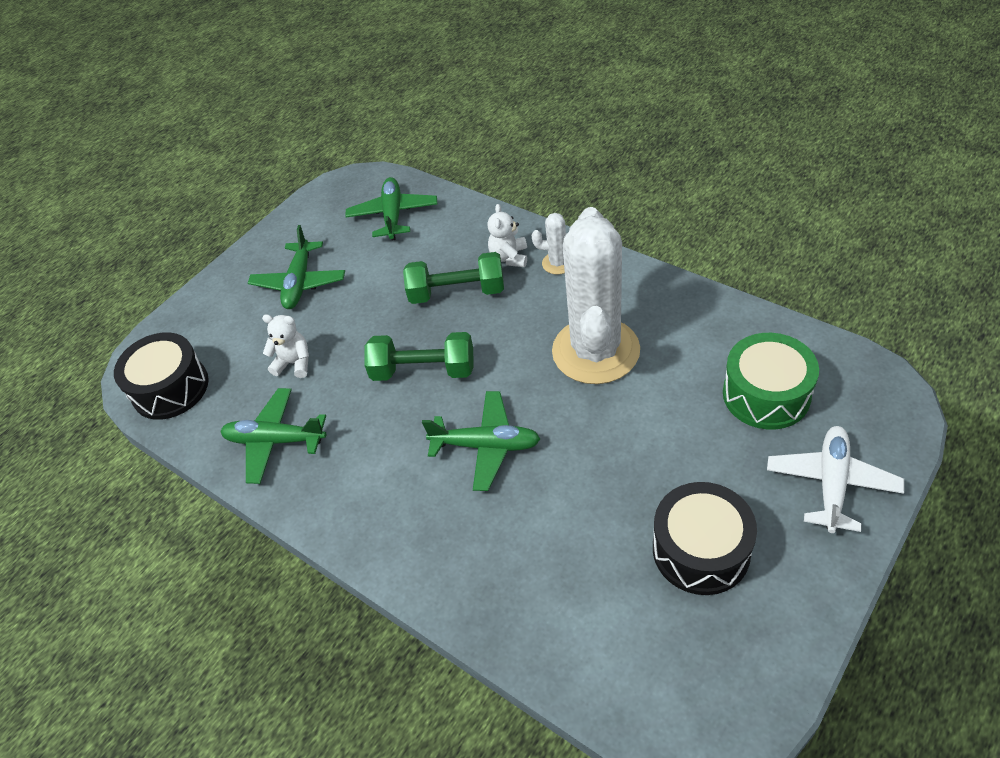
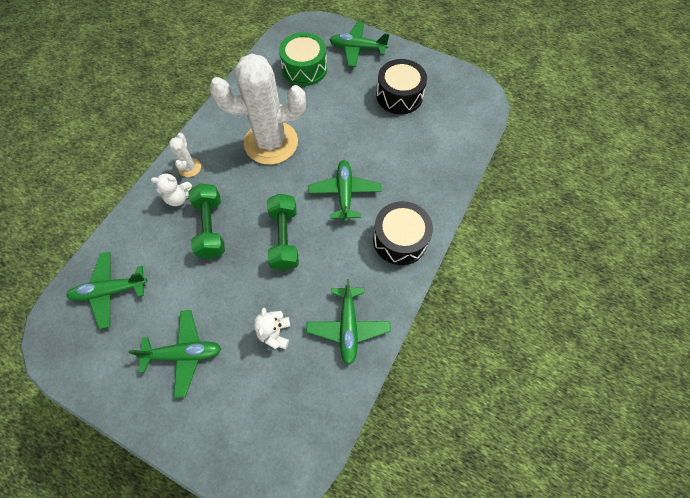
camera: 105 degrees left, 15 degrees up
black drum [114,332,209,420] -> black drum moved to [373,201,433,265]
white plane [767,426,904,533] -> green plane [329,22,389,67]

